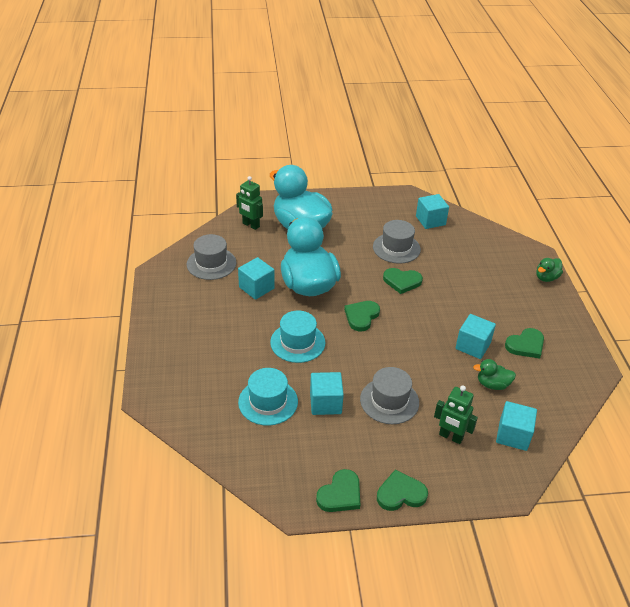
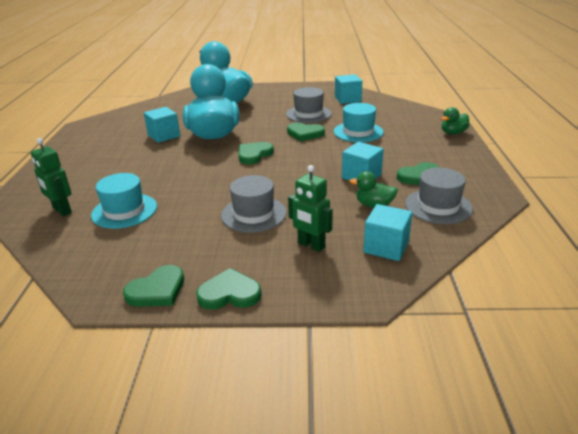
camera: 10 degrees right, 10 degrees down
grey hat [187,234,237,280] -> grey hat moved to [405,168,473,224]
green robot [236,176,263,230] -> green robot moved to [31,138,72,216]
turquoise hat [270,310,326,363] -> turquoise hat moved to [334,103,384,142]
turquoise cube [310,372,344,415] -> none

